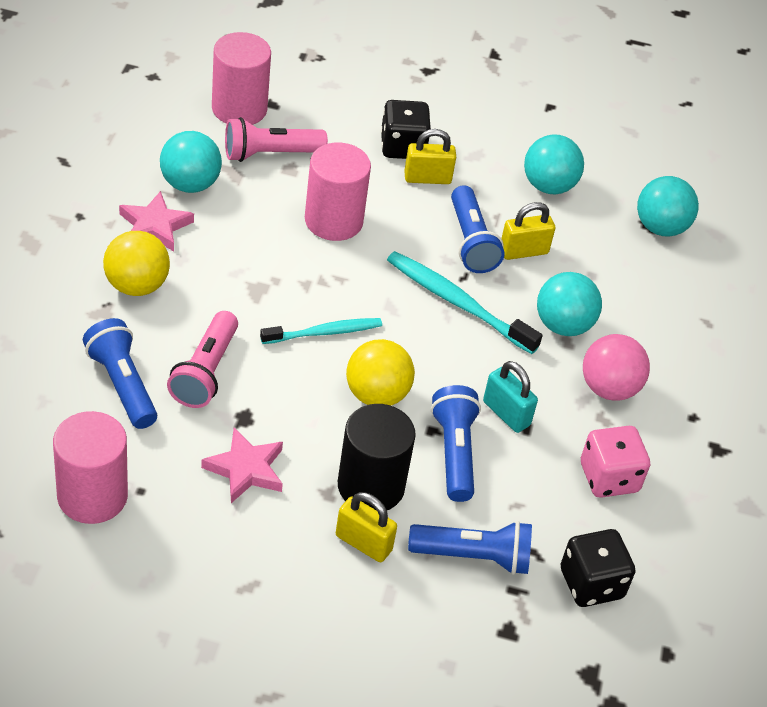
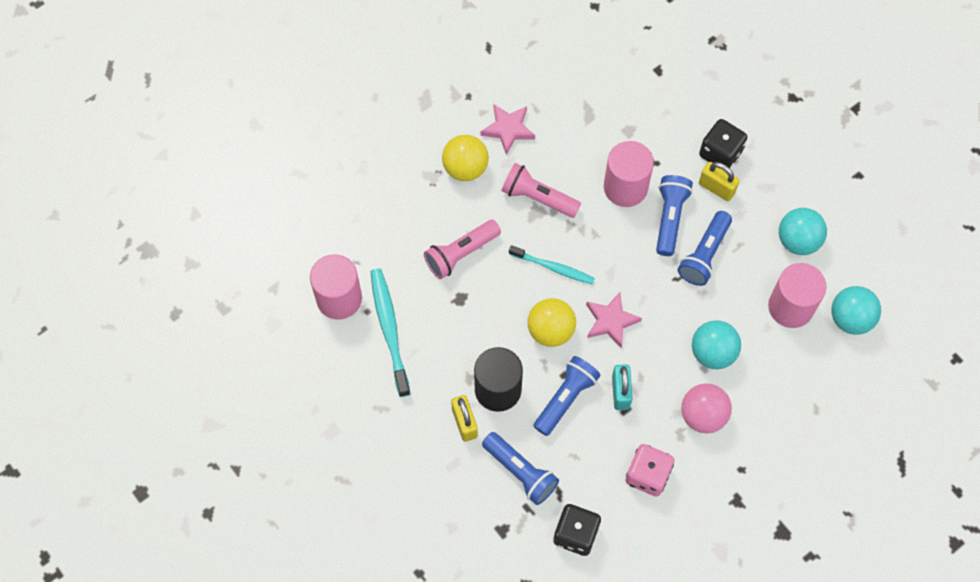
camera: 45 degrees right, 20 degrees up
blue flashlight [83,318,157,429] -> blue flashlight moved to [656,175,693,256]
turquoise ball [160,131,222,193] -> none
pink star [201,428,283,503] -> pink star moved to [586,292,642,348]
pink cylinder [212,32,271,125] -> pink cylinder moved to [768,263,827,328]
pink flashlight [225,117,328,162] -> pink flashlight moved to [502,163,581,218]
turquoise toothbrush [387,251,542,354] -> turquoise toothbrush moved to [370,268,410,397]
yellow padlock [501,202,555,260] -> none

